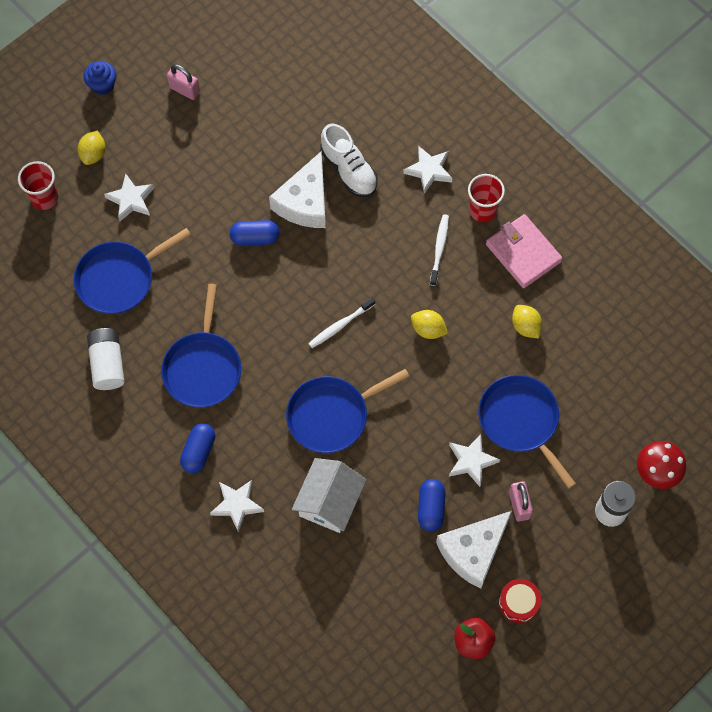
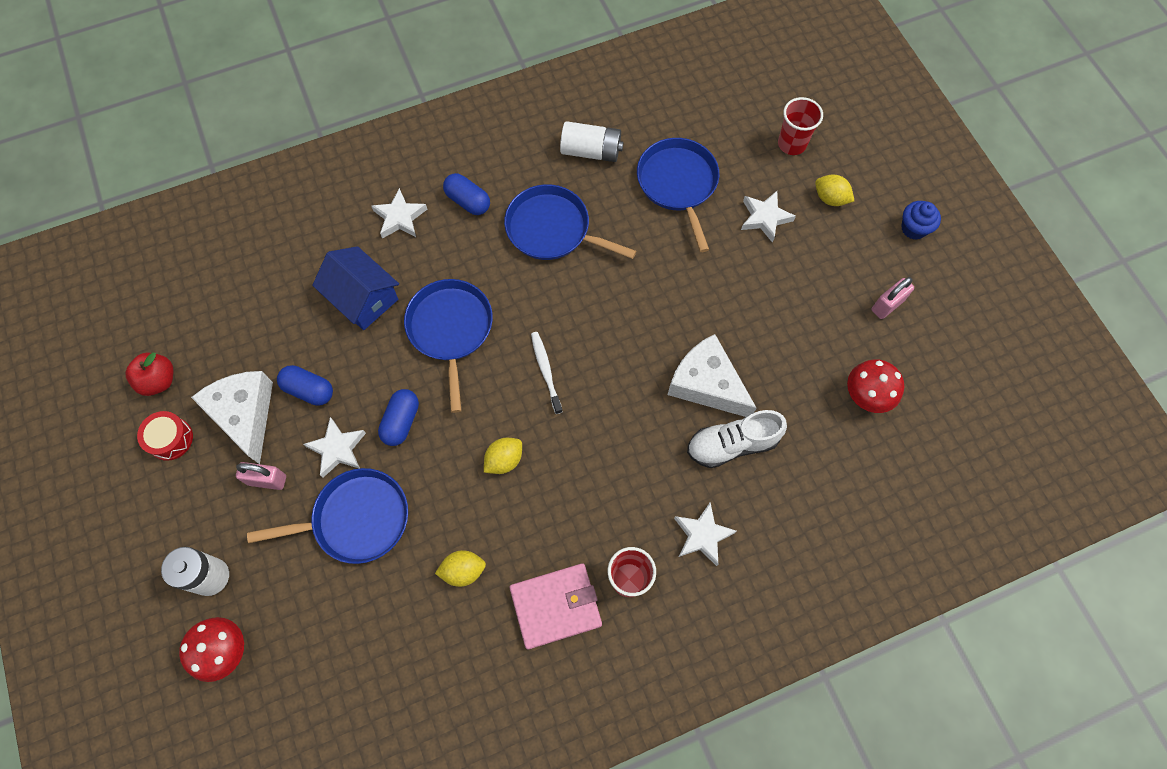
camera: 110 degrees right, 0 degrees up
blue capsule [230,220,280,246] -> blue capsule moved to [378,389,419,446]
white house [292,458,367,533] -> blue house [312,246,399,330]
white toothbrush [430,214,449,286] -> none
none -> red mushroom [847,359,904,413]

